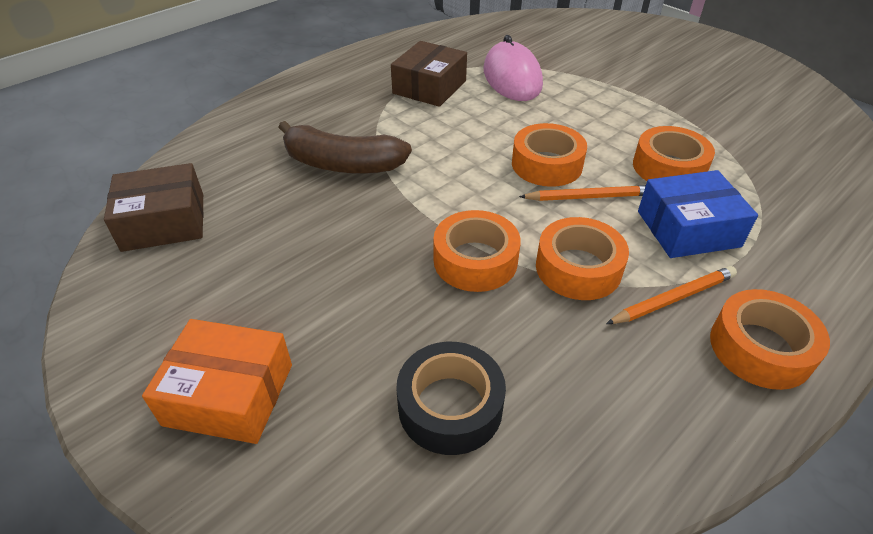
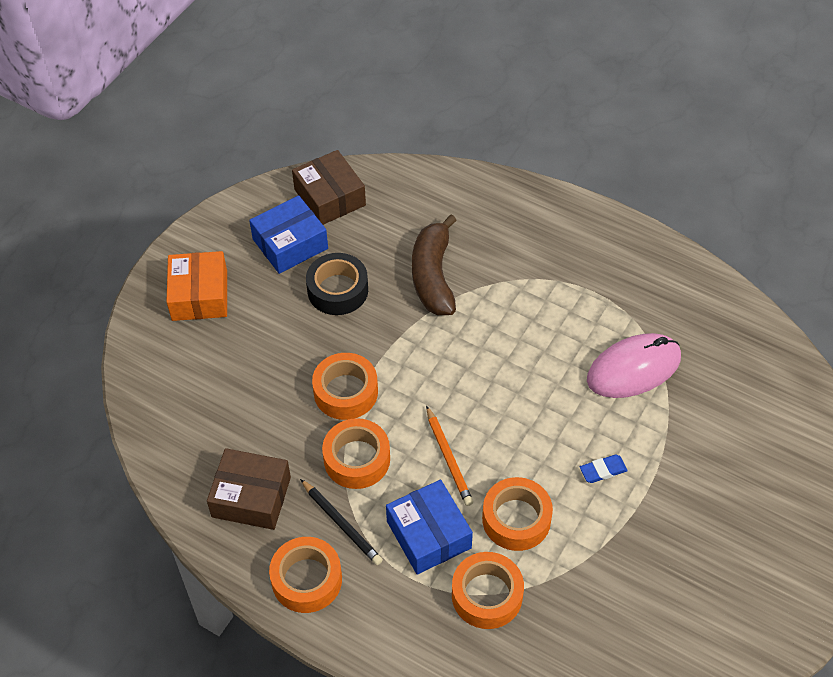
camera: 75 degrees right, 10 degrees up
brown box [391,41,467,107] -> brown box moved to [207,448,291,530]
black tape [396,342,506,455] -> black tape moved to [306,253,368,315]
orange tape [512,123,587,187] -> orange tape moved to [452,552,524,629]
orange pencil [606,266,737,324] -> black pencil [300,479,383,565]
none -> blue box [249,196,328,274]
none -> blue eraser [580,454,628,483]

